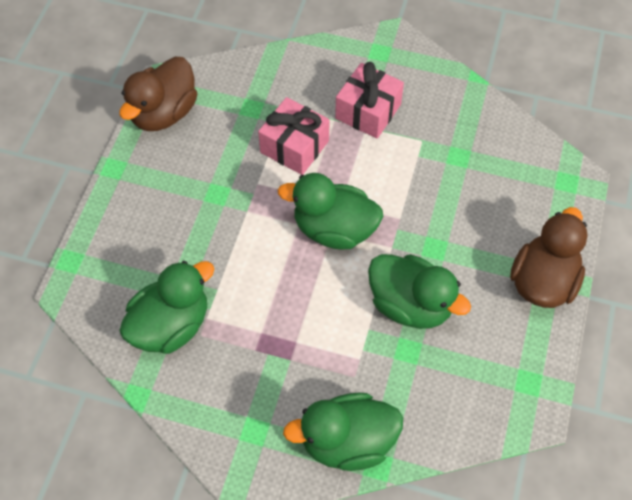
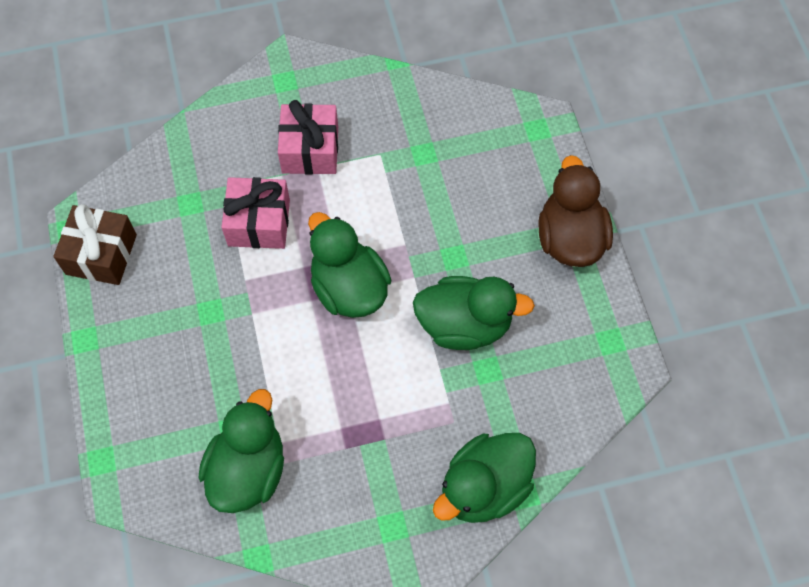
camera: 30 degrees left, 5 degrees up
brown duck [120,57,197,131] -> brown gift [53,204,137,285]
green duck [278,173,383,249] -> green duck turned 75 degrees clockwise [308,212,391,318]

